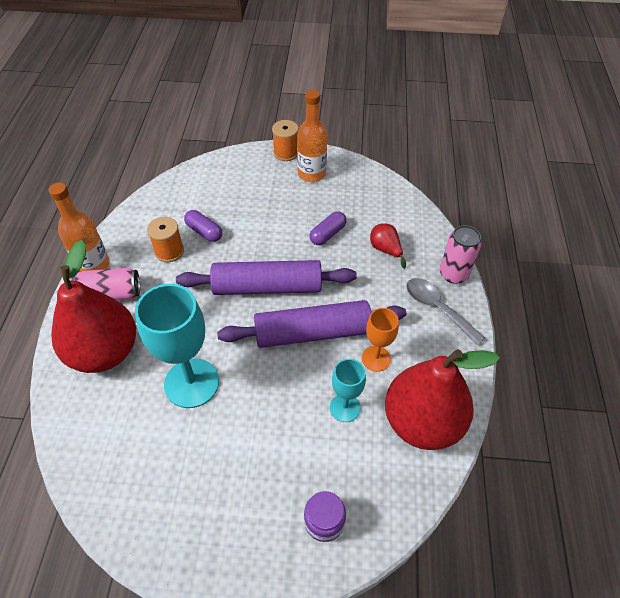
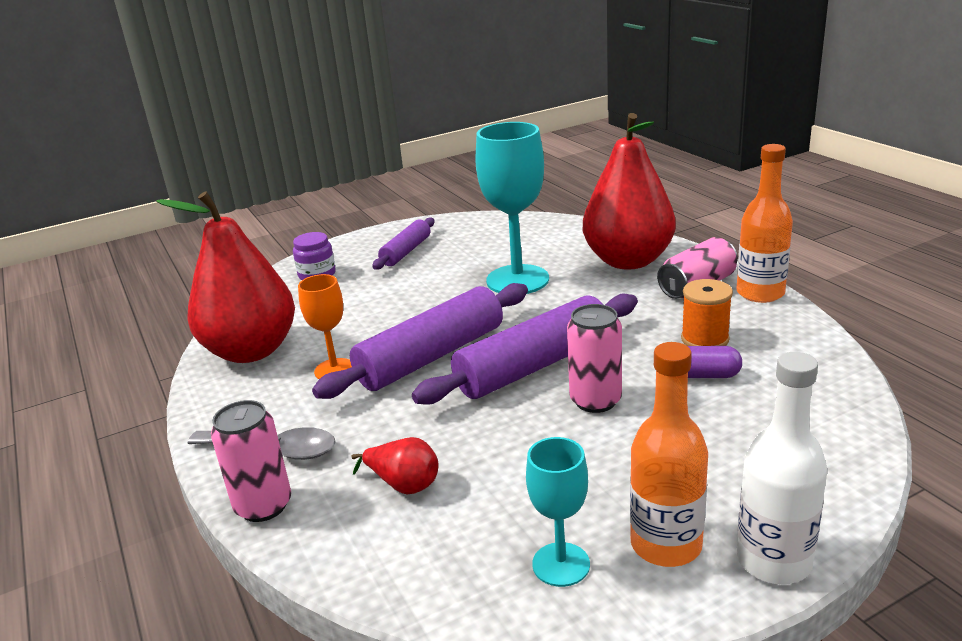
camera: 150 degrees right, 25 degrees down
orange spool [272,120,299,161] -> white bottle [736,352,828,584]
purple capsule [310,211,347,245] -> none
turquoise goblet [330,359,366,422] -> turquoise goblet moved to [526,437,590,587]
none -> purple rolling pin [372,218,435,270]
none -> pink can [567,304,622,413]

